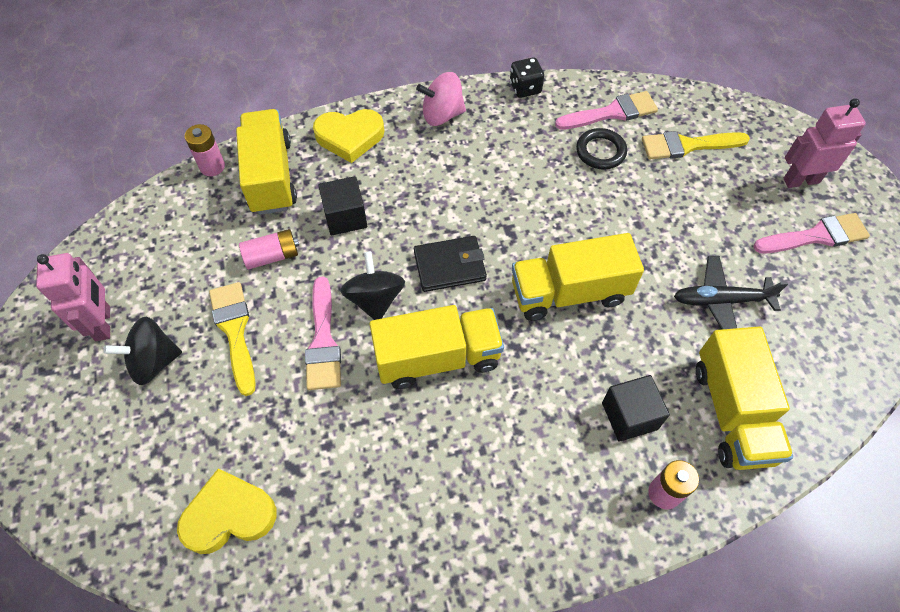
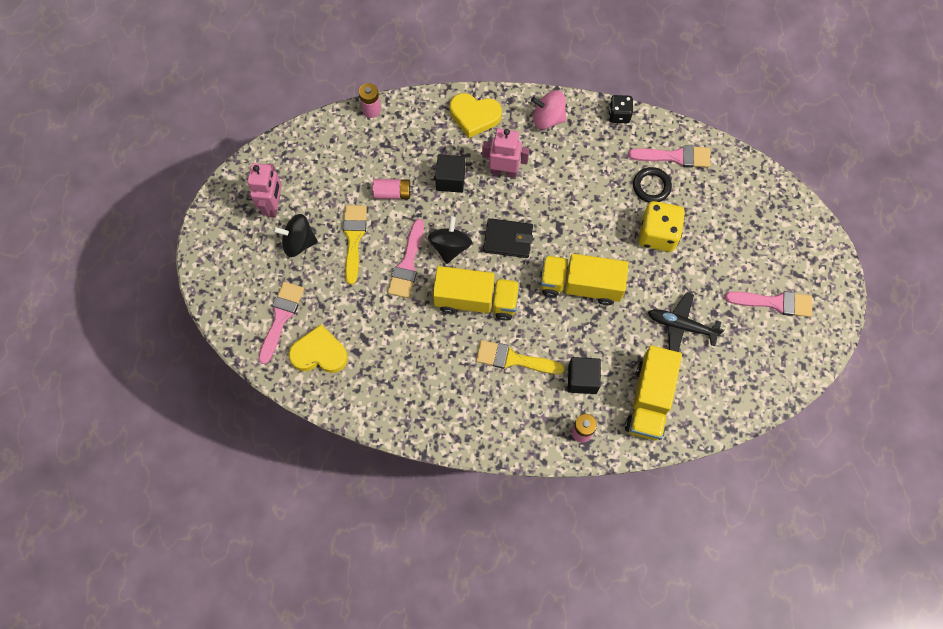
camera: 20 degrees right, 10 degrees up
yellow truck [236,109,297,215] -> none
yellow brush [642,131,750,159] -> yellow brush moved to [476,340,564,374]
pink robot [783,98,866,188] -> pink robot moved to [482,128,529,178]
none -> pink brush [258,282,304,364]
none -> yellow dice [639,201,685,252]

